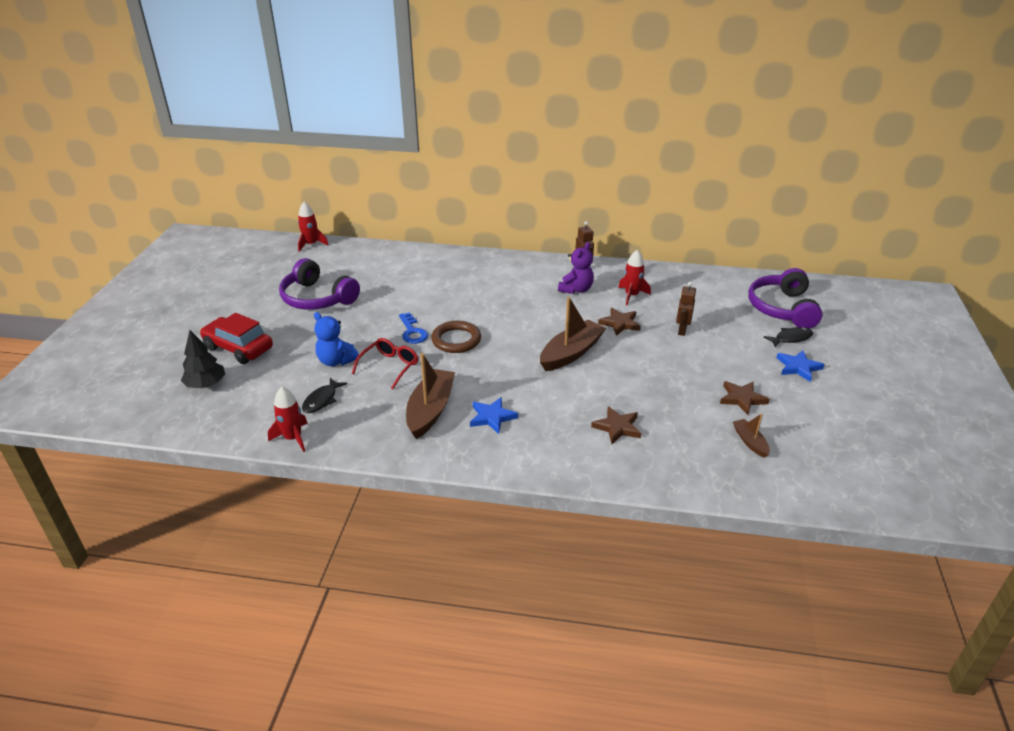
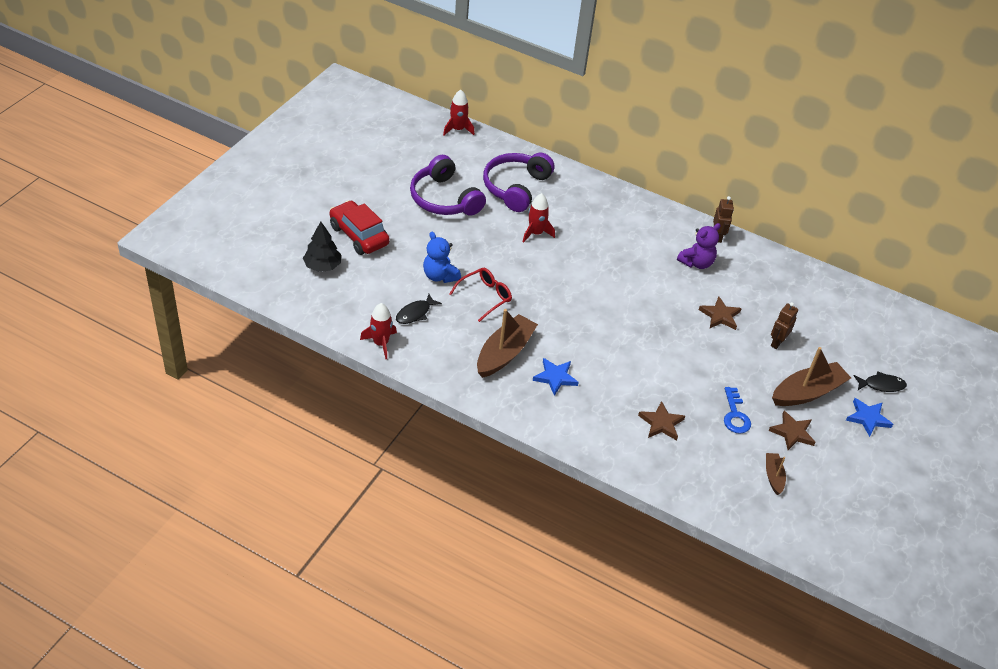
camera: 15 degrees right, 10 degrees up
blue key [399,312,428,344] -> blue key moved to [724,387,751,434]
brown ring [431,321,481,353] -> none
brown boat [540,297,606,371] -> brown boat moved to [772,347,851,406]
red rocket [618,250,651,305] -> red rocket moved to [523,193,555,243]
purple headphones [748,268,823,329] -> purple headphones moved to [483,153,554,212]

